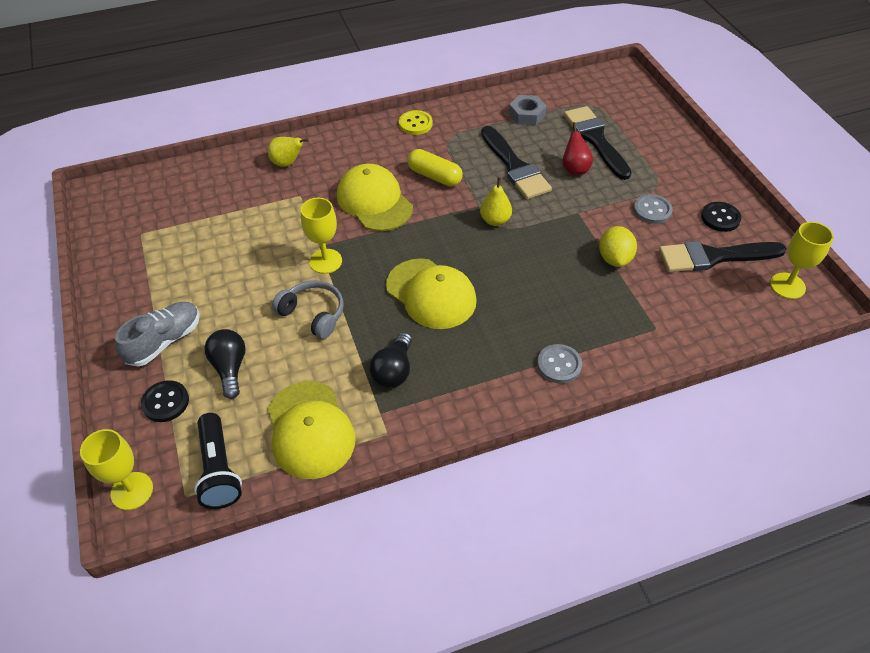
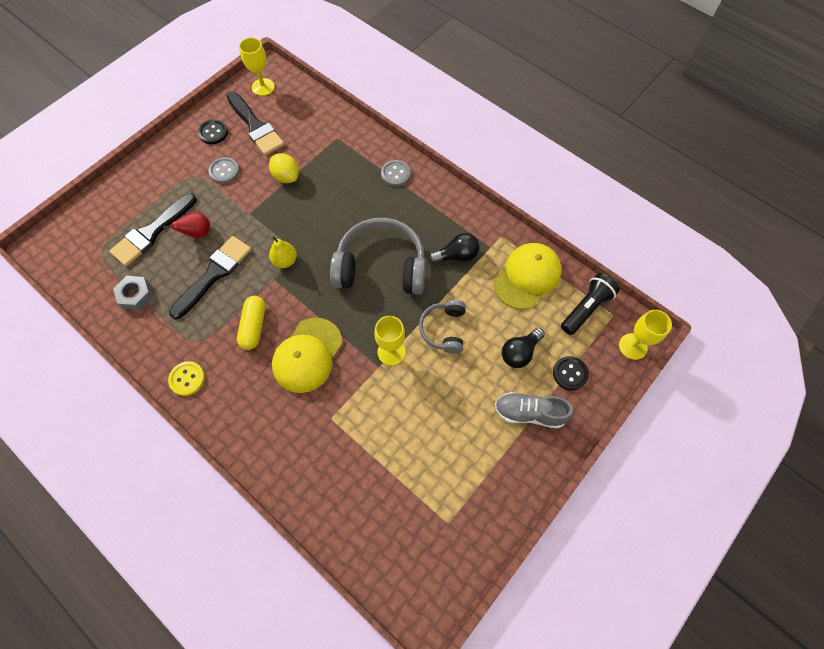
camera: 120 degrees left, 15 degrees up
yellow pear [268,137,309,167] -> none
yellow cap [386,258,477,329] -> grey headphones [330,218,426,294]
yellow lemon [599,226,637,267] -> yellow lemon turned 75 degrees clockwise [269,153,299,183]

